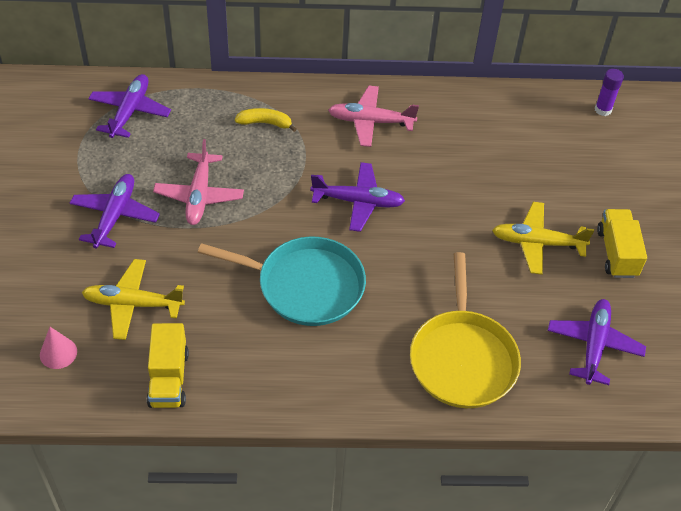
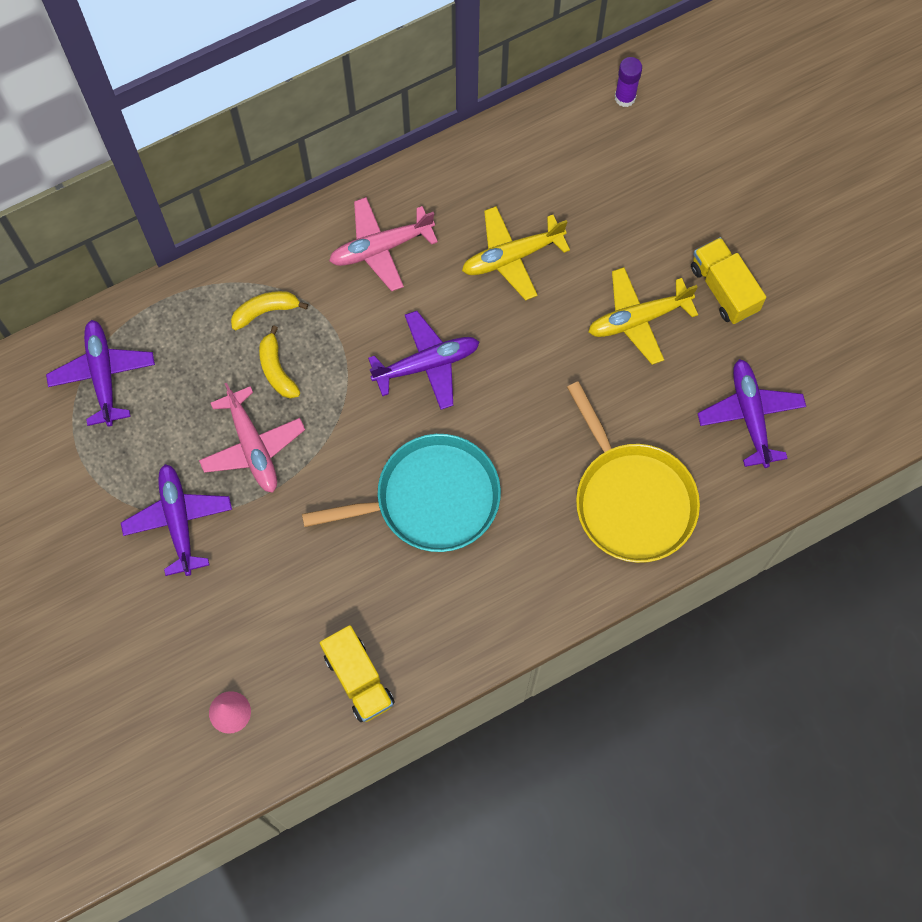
camera: 25 degrees left, 20 degrees up
yellow plane [82,259,185,340] -> yellow plane moved to [462,206,570,301]
none -> yellow banana [259,325,300,399]

